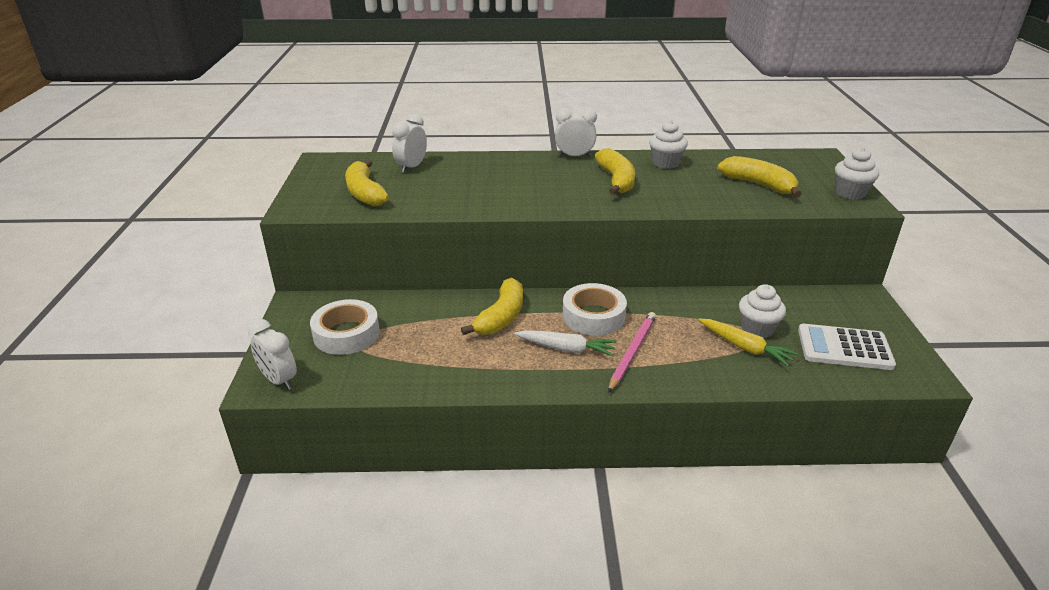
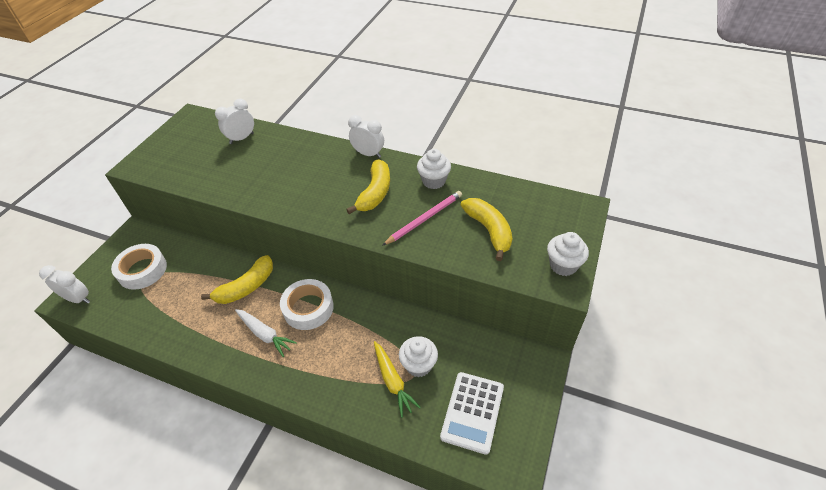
camera: 25 degrees right, 15 degrees up
white clock [248,319,297,390] -> white clock turned 135 degrees clockwise [39,265,90,304]
yellow banana [345,160,389,207] -> none
pink pencil [608,312,656,393] -> pink pencil moved to [382,191,462,246]
white calculator [798,324,896,370] -> white calculator turned 105 degrees counterclockwise [440,372,504,455]

